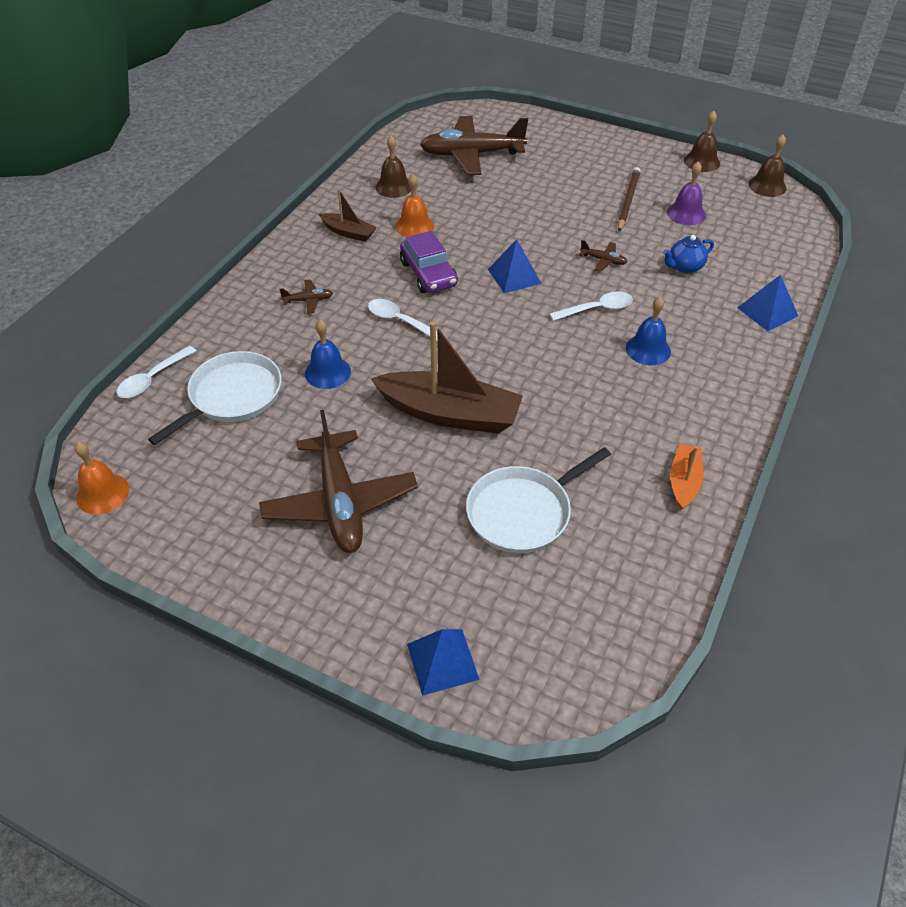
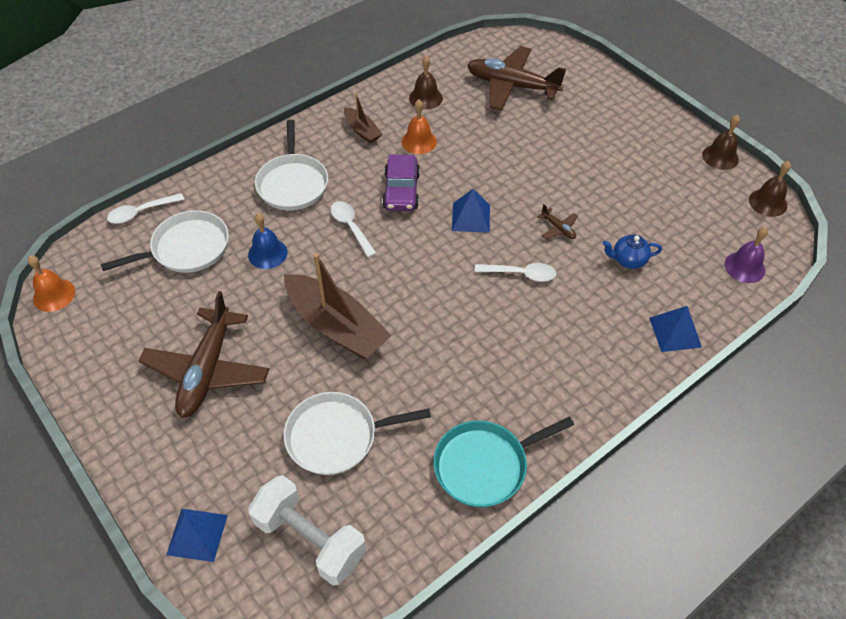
camera: 25 degrees right, 5 degrees up
brown plane [279,279,333,314] -> white pan [255,120,328,210]
brown pencil [618,167,640,231] -> none
blue bell [626,297,671,365] -> none
purple bell [667,161,706,225] -> purple bell moved to [725,227,768,283]
orange boat [670,444,703,510] -> turquoise pan [434,417,574,507]
none -> white dumbbell [248,475,366,586]

